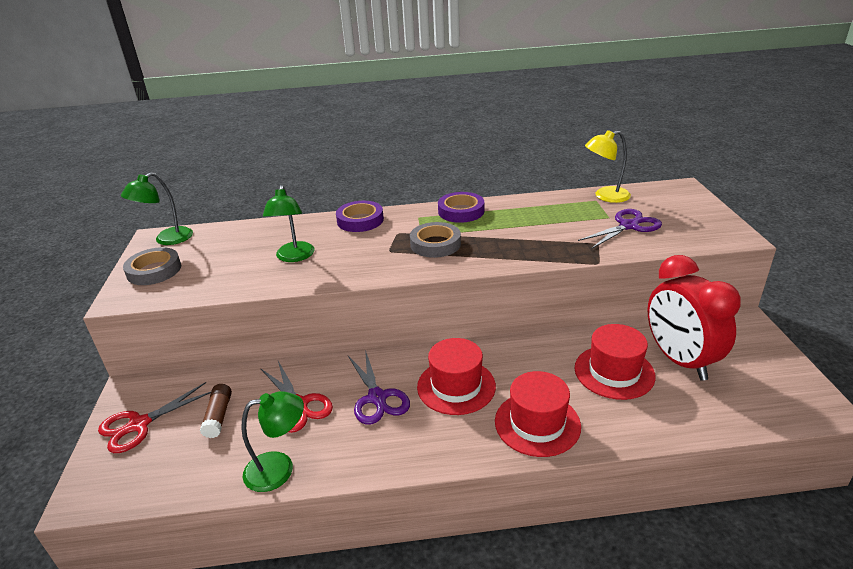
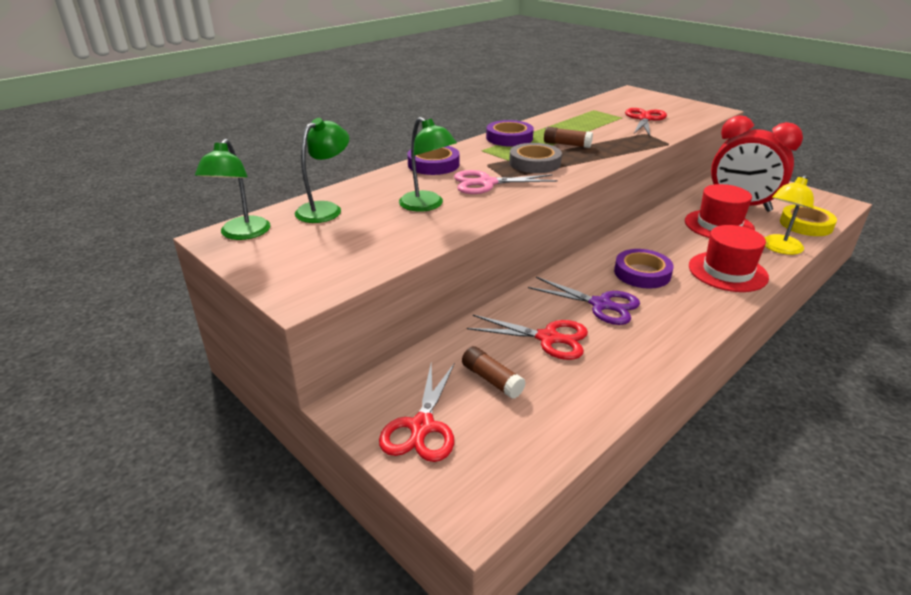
camera: 40 degrees left, 0 degrees up
grey tape [123,247,181,285] -> none
green lamp [241,391,304,492] -> green lamp moved to [295,118,349,223]
red hat [417,338,496,415] -> purple tape [614,249,674,289]
purple scissors [578,209,662,249] -> red scissors [625,108,667,136]
yellow lamp [585,130,631,203] -> yellow lamp moved to [764,175,814,255]
none -> pink scissors [454,170,558,194]
none -> brown glue stick [544,127,593,148]
none -> yellow tape [780,205,837,236]

